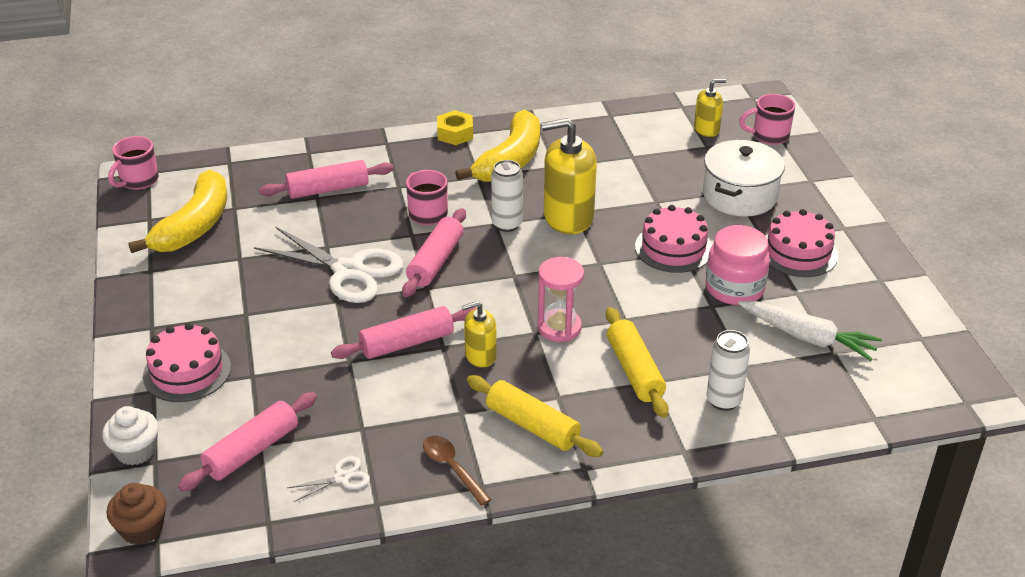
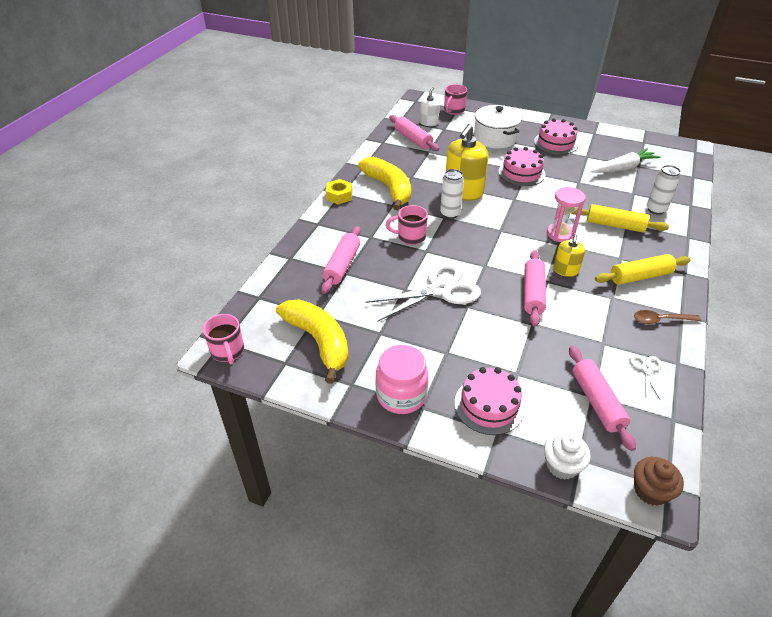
camera: 55 degrees left, 5 degrees up
pink rolling pin [402,208,466,297] -> pink rolling pin moved to [389,115,439,151]
yellow soap dispenser [694,79,726,137] -> white soap dispenser [420,87,439,126]
pink jar [706,225,770,305] -> pink jar moved to [376,345,428,414]

